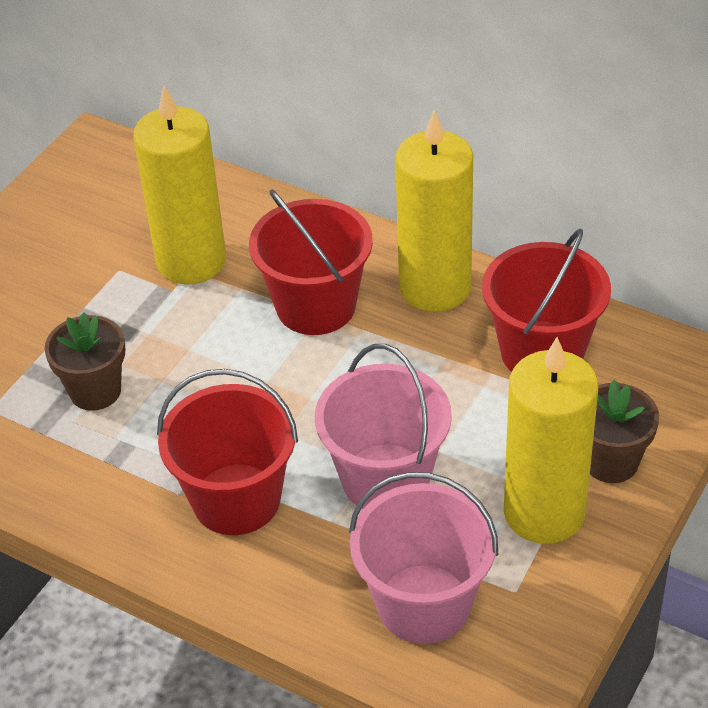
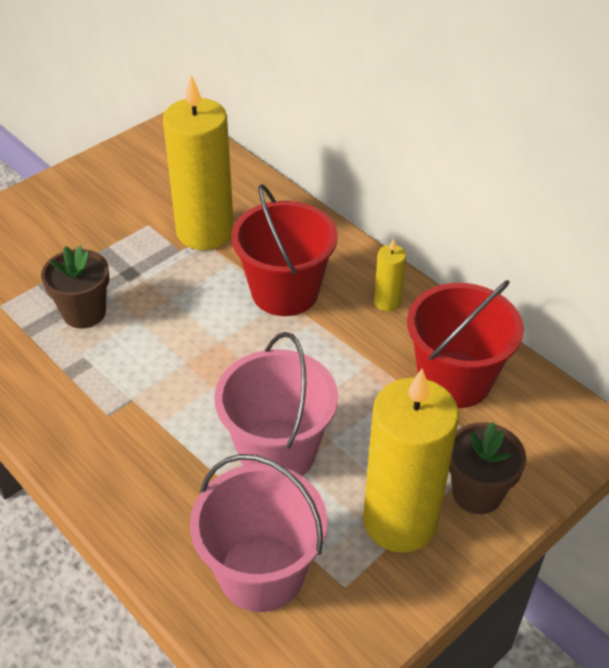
camera: 15 degrees right, 0 degrees up
red bucket [157,369,298,535] -> none
yellow candle [395,110,473,312] -> yellow candle [374,238,406,312], size x0.44

